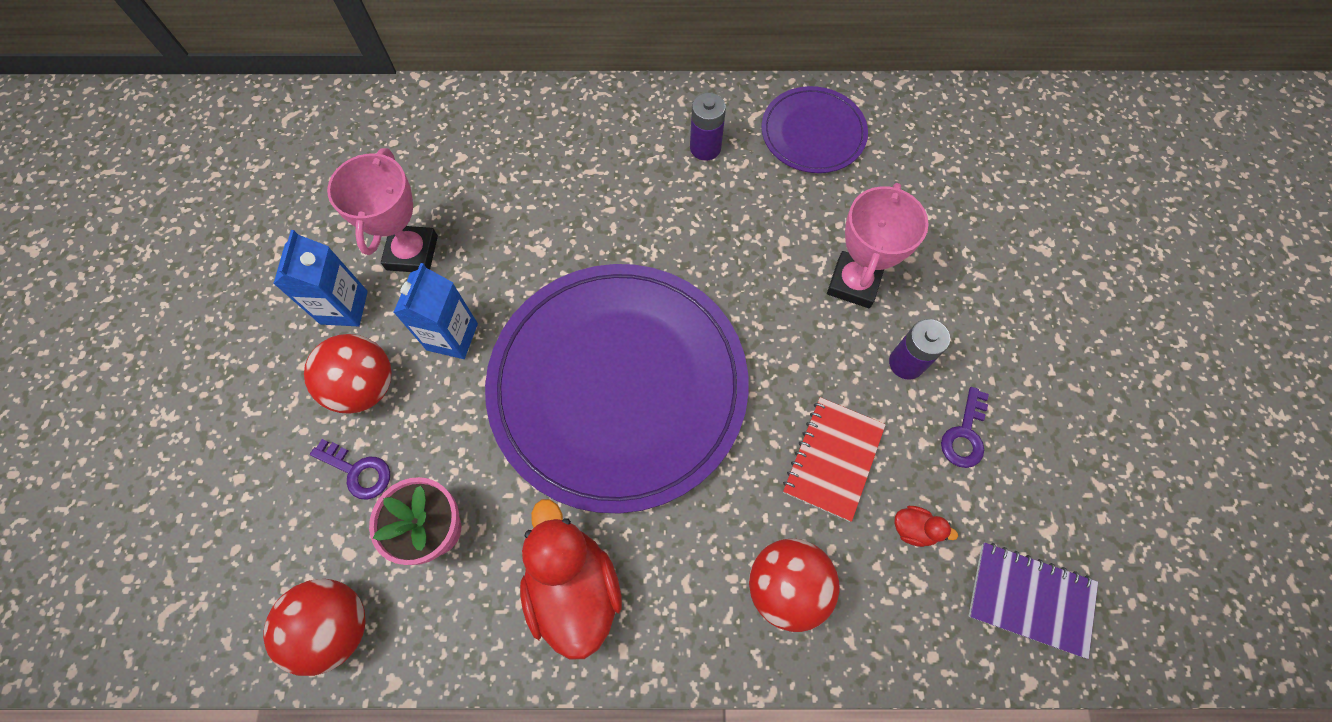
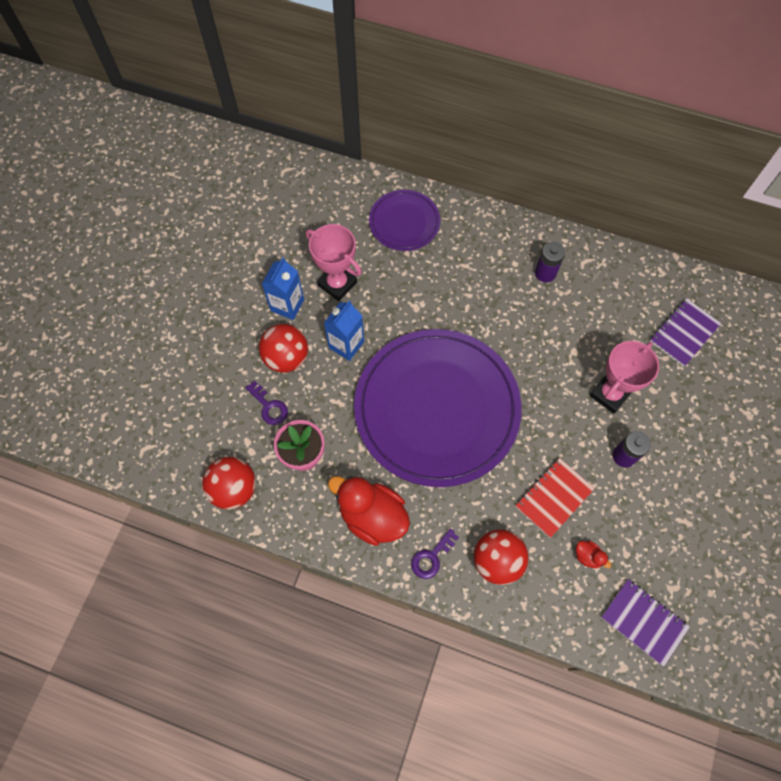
camera: 20 degrees right, 0 degrees up
pink trophy [327,148,438,272] -> pink trophy turned 75 degrees counterclockwise [306,224,362,301]
red duck [520,499,622,660] -> red duck turned 60 degrees counterclockwise [328,476,410,546]
purple plate [762,86,868,173] -> purple plate moved to [369,190,440,251]
purple key [941,387,989,468] -> purple key moved to [411,528,459,579]
none -> purple notebook [650,298,721,367]

